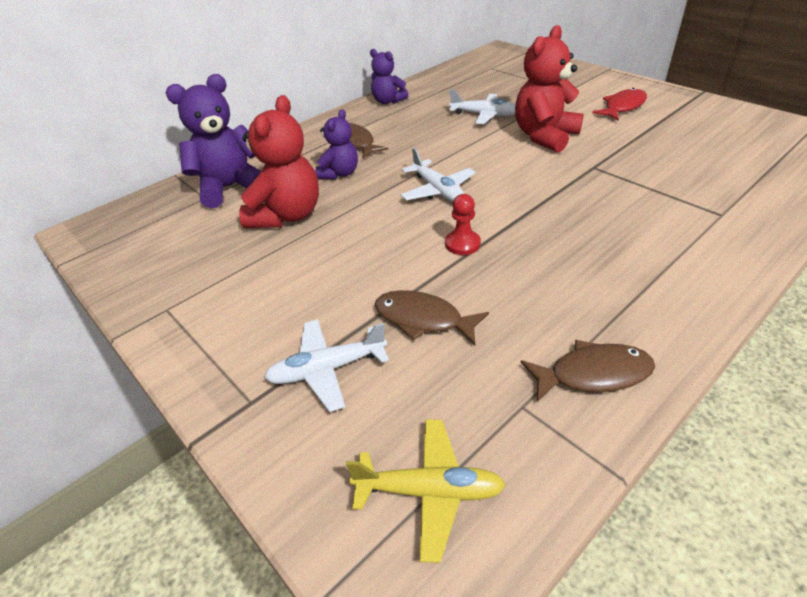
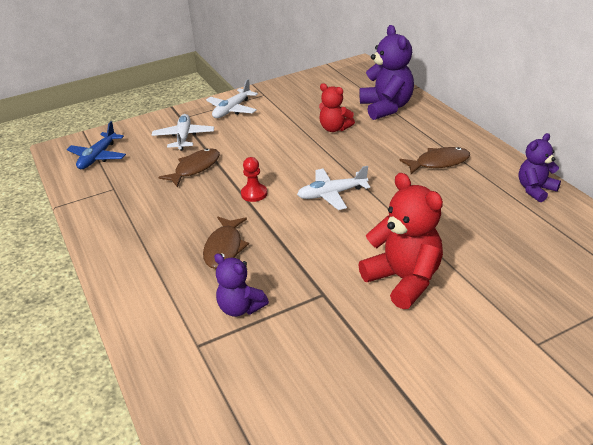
camera: 105 degrees right, 5 degrees down
red teddy bear [239,95,319,228] -> red teddy bear [319,83,355,132], size x0.60
purple teddy bear [315,109,358,179] -> purple teddy bear moved to [214,254,269,317]
yellow plane [346,419,506,563] -> blue plane [67,121,126,169]
white plane [449,89,515,124] -> white plane moved to [206,79,258,118]
brown fish [520,340,655,402] -> brown fish moved to [203,217,249,269]
red fish [592,88,647,121] -> none

